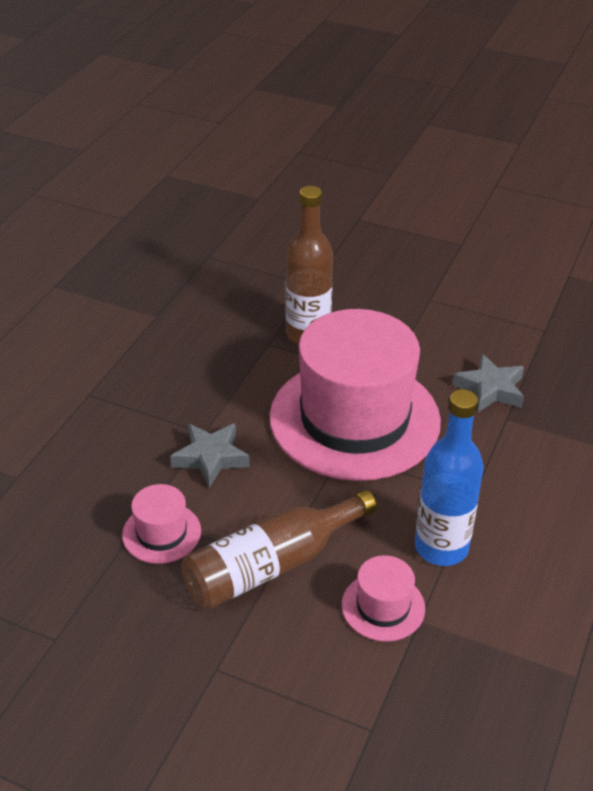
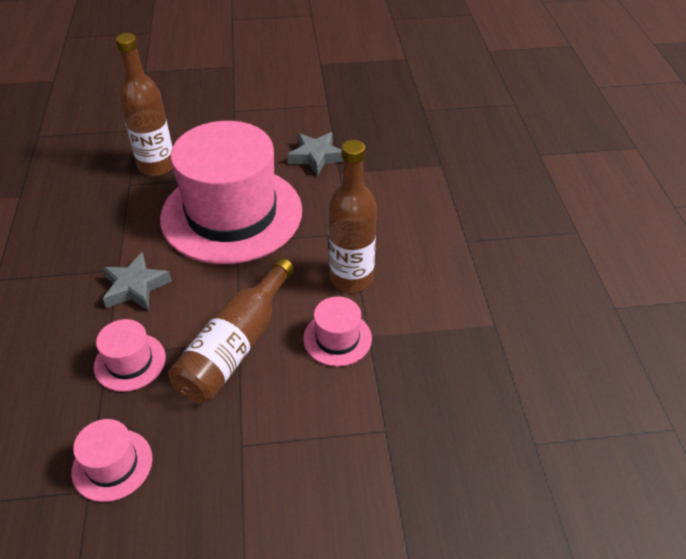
camera: 30 degrees left, 5 degrees up
blue bottle [415,389,484,566] -> brown bottle [329,140,377,292]
none -> pink hat [71,419,152,502]

